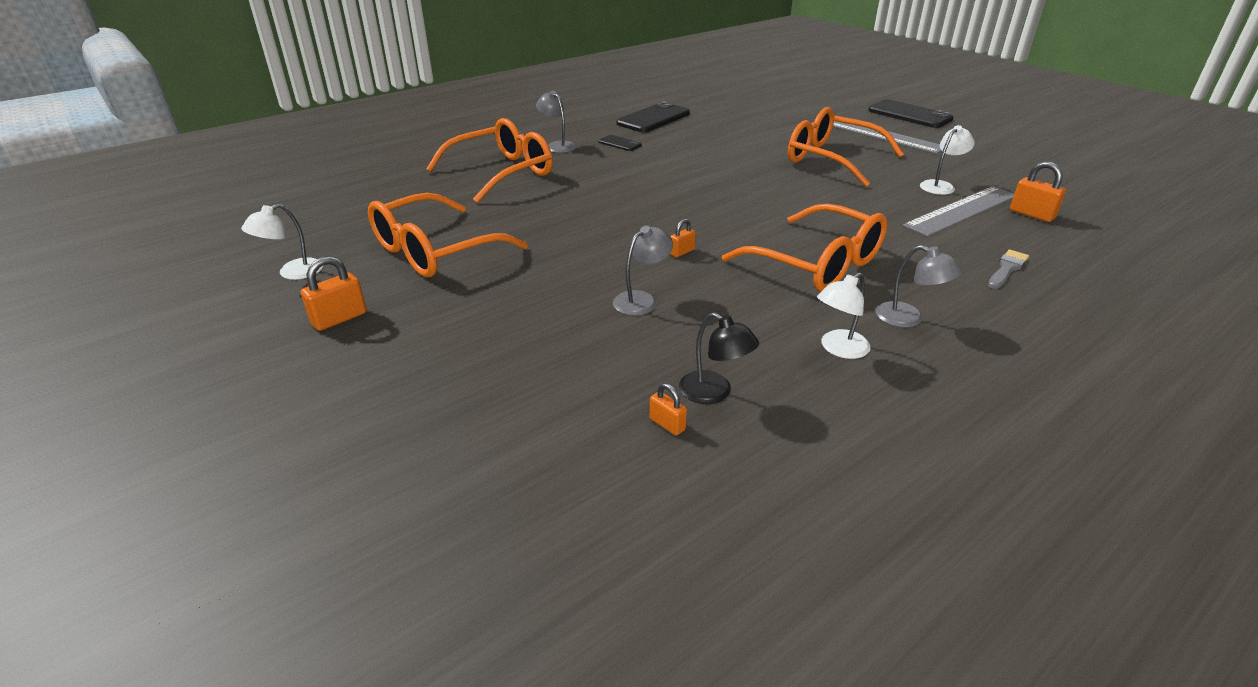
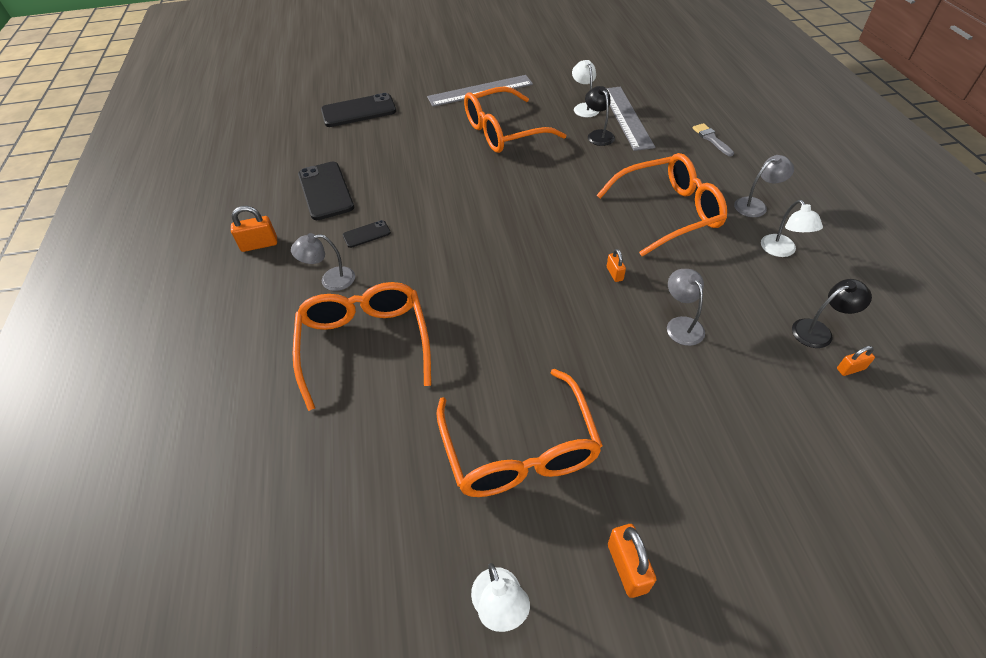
camera: 60 degrees left, 15 degrees up
black phone [868,99,953,128] -> black phone moved to [321,93,396,127]
orange padlock [1010,161,1066,222] -> orange padlock moved to [231,206,277,252]
none -> black lamp [585,86,615,146]

